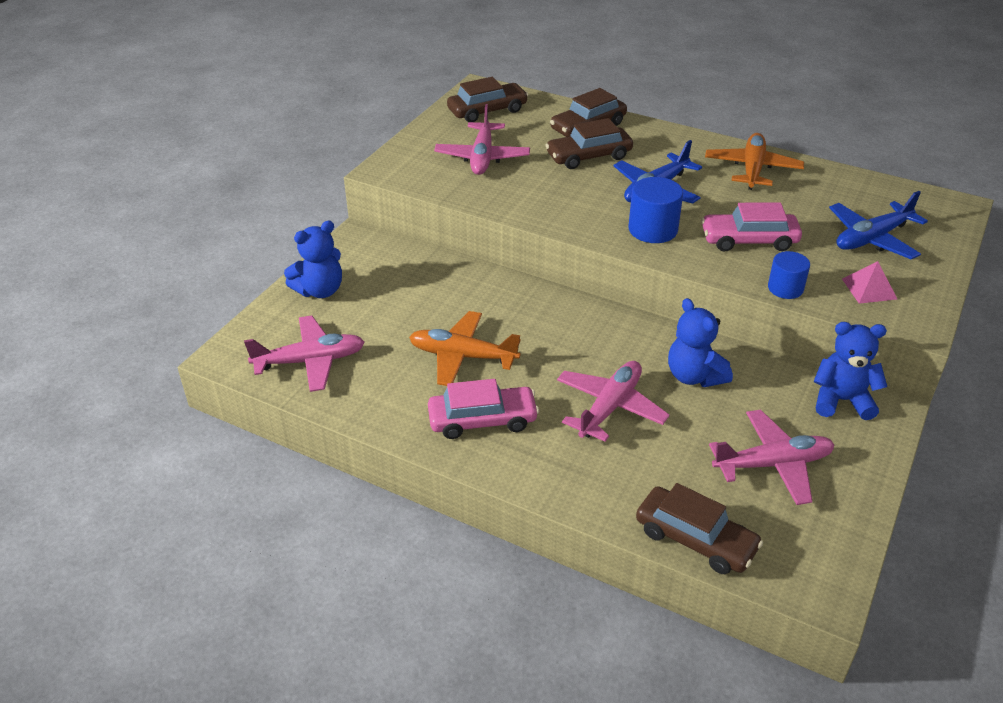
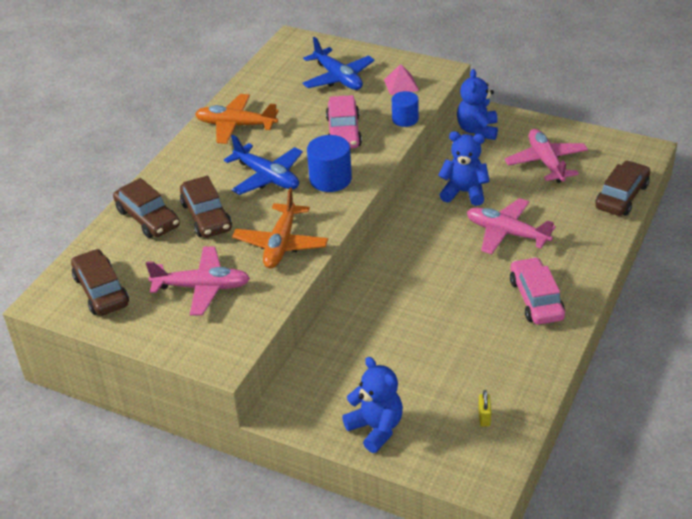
camera: 90 degrees left, 0 degrees up
pink plane [244,315,365,392] -> yellow padlock [478,390,491,427]
orange plane [409,311,521,386] -> orange plane moved to [232,188,328,268]
blue teddy bear [668,298,733,387] -> blue teddy bear turned 135 degrees counterclockwise [438,131,490,206]

